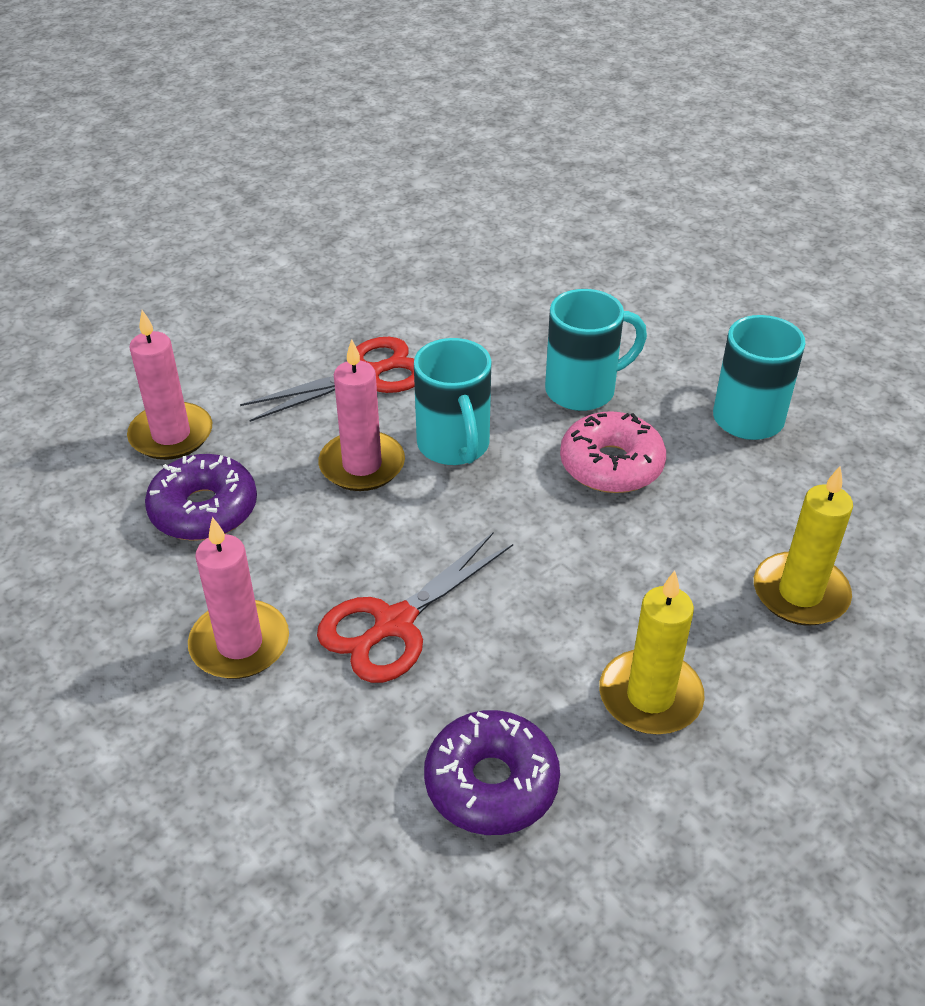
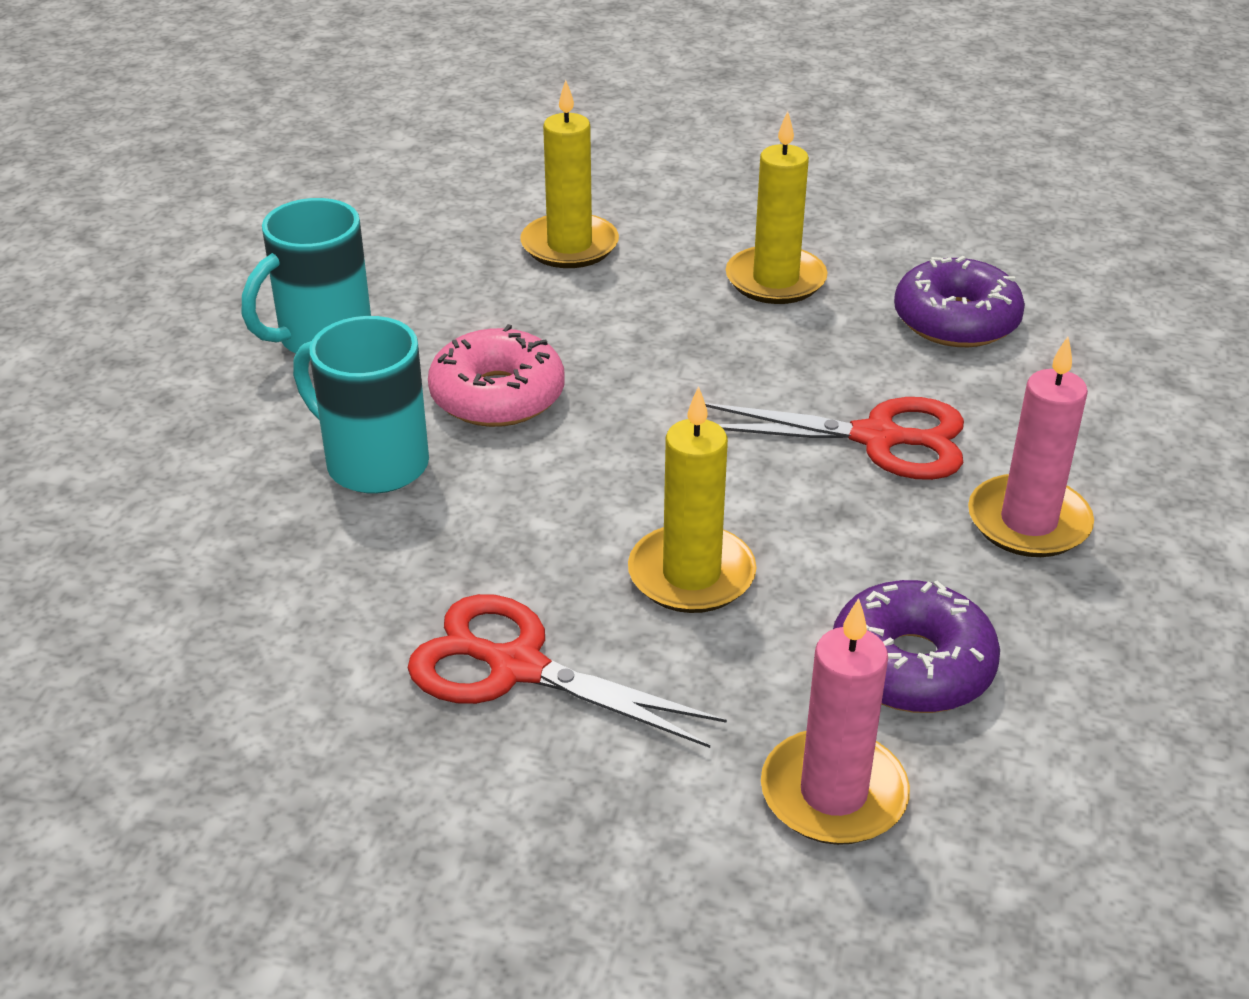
camera: 125 degrees left, 5 degrees down
pink candle [318,339,405,491] -> yellow candle [628,386,756,613]
turquoise mug [414,338,491,465] -> none

